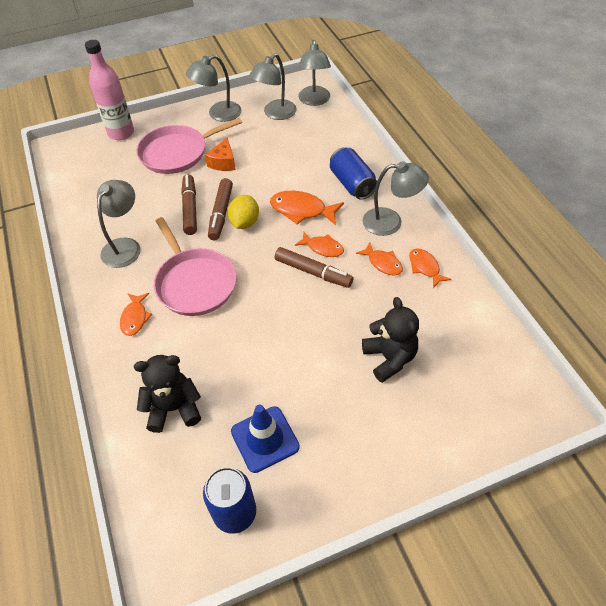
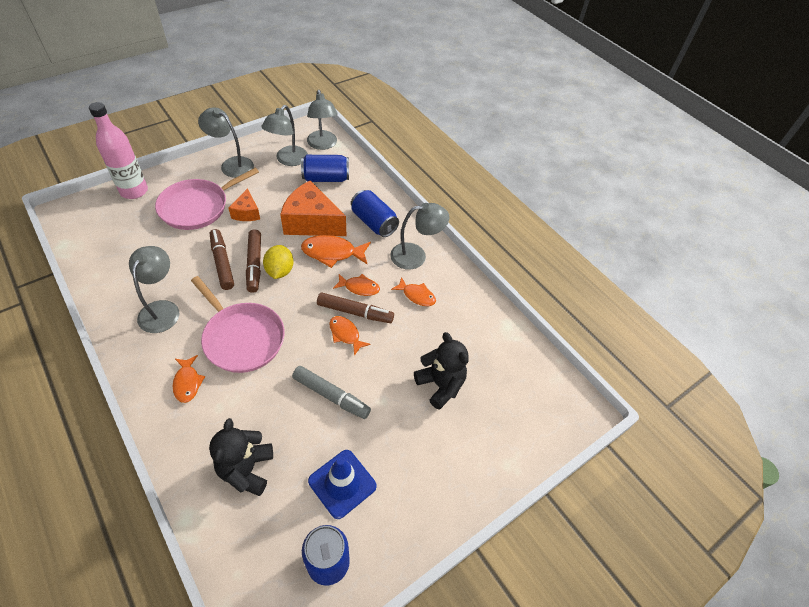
camera: 20 degrees left, 0 degrees up
black teddy bear [134,355,201,433] -> black teddy bear turned 60 degrees counterclockwise [209,418,273,496]
grey lamp [186,55,242,122] -> grey lamp turned 75 degrees clockwise [198,107,254,178]
orange fish [409,248,451,288] -> orange fish moved to [329,316,371,356]
none -> orange cheese [280,180,347,236]
none -> grey marker [292,366,371,419]
none -> blue can [301,155,349,182]

